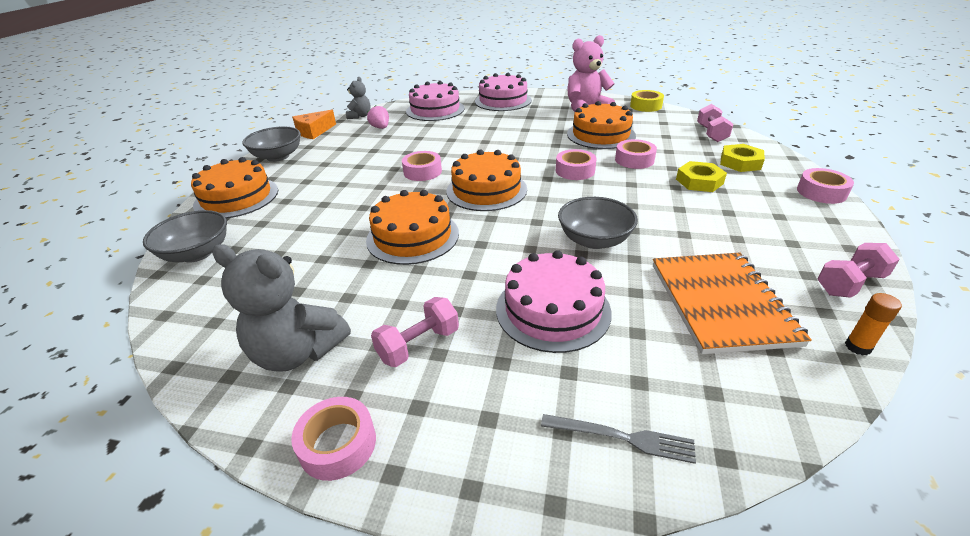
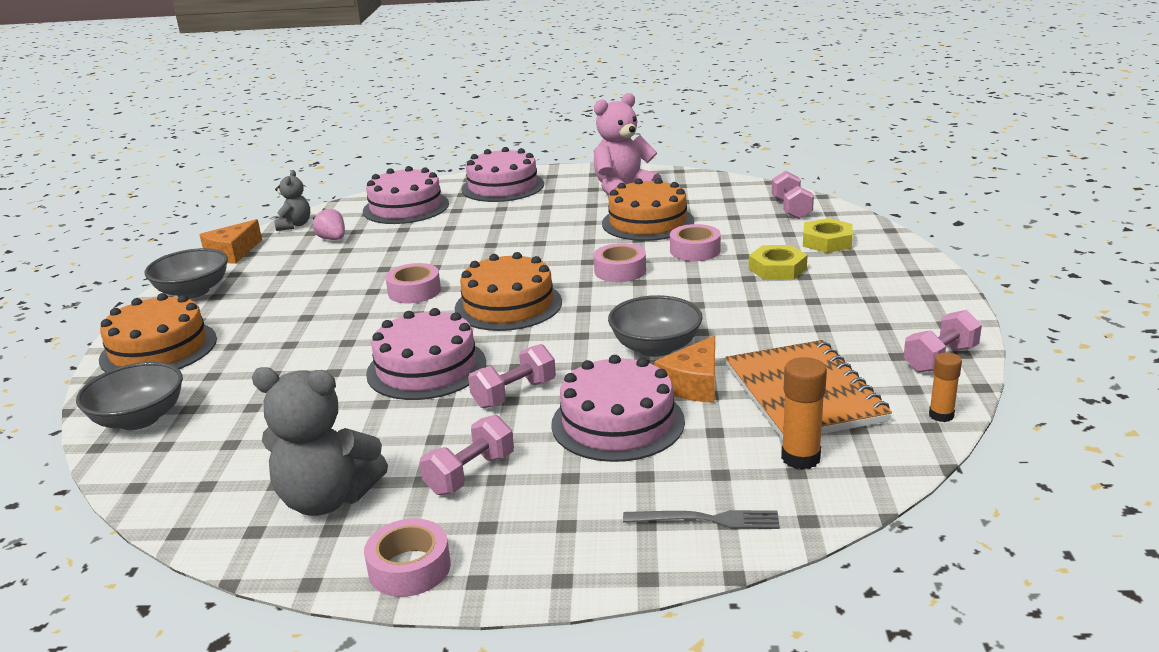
camera: 10 degrees left, 10 degrees down
orange cake [366,190,459,265] -> pink cake [366,308,486,400]
yellow tape [630,90,664,112] -> none
pink tape [797,168,854,204] -> none
none -> pink dumbbell [468,344,556,408]
none -> orange cheese [654,335,715,403]
none -> orange glue stick [781,357,827,470]

